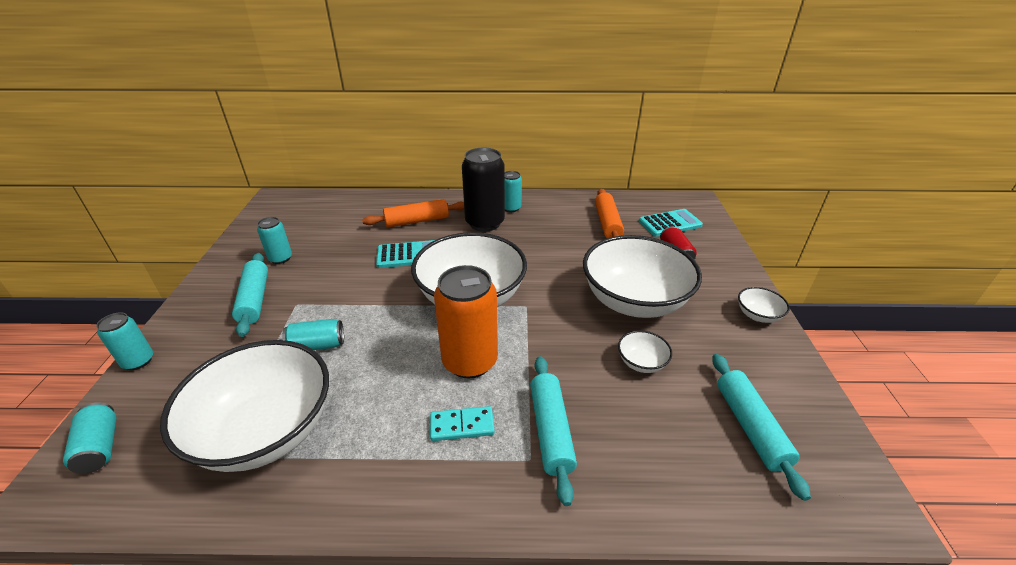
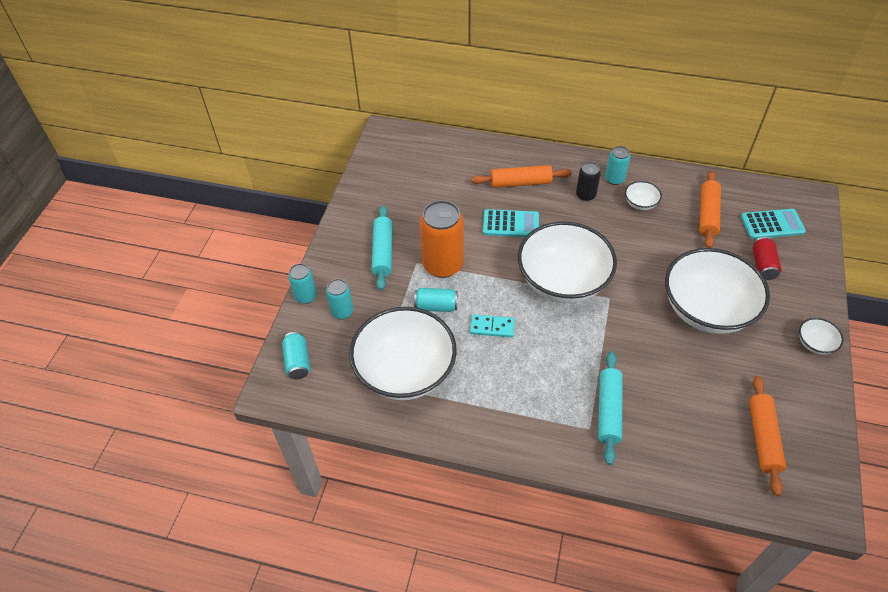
camera: 15 degrees right, 15 degrees up
turquoise can [257,217,292,264] -> turquoise can moved to [326,279,353,319]
turquoise domino [430,406,495,441] -> turquoise domino moved to [470,315,515,338]
orange can [434,265,498,379] -> orange can moved to [420,200,464,278]
black can [462,148,505,232] -> black can [576,162,601,201], size x0.53
white bowl [618,330,672,373] -> white bowl moved to [625,181,662,210]
turquoise rolling pin [712,354,811,501] -> orange rolling pin [749,376,786,496]

